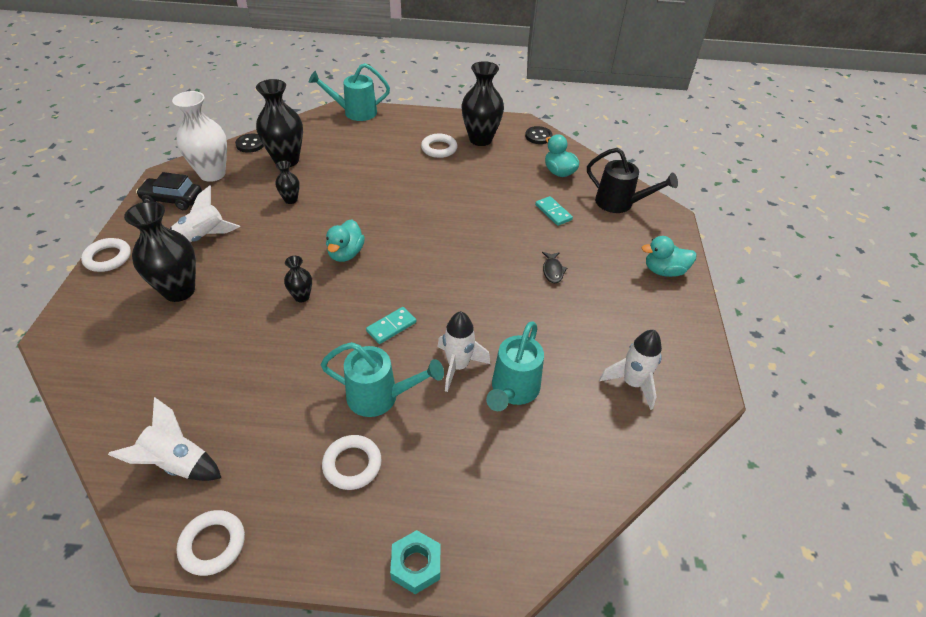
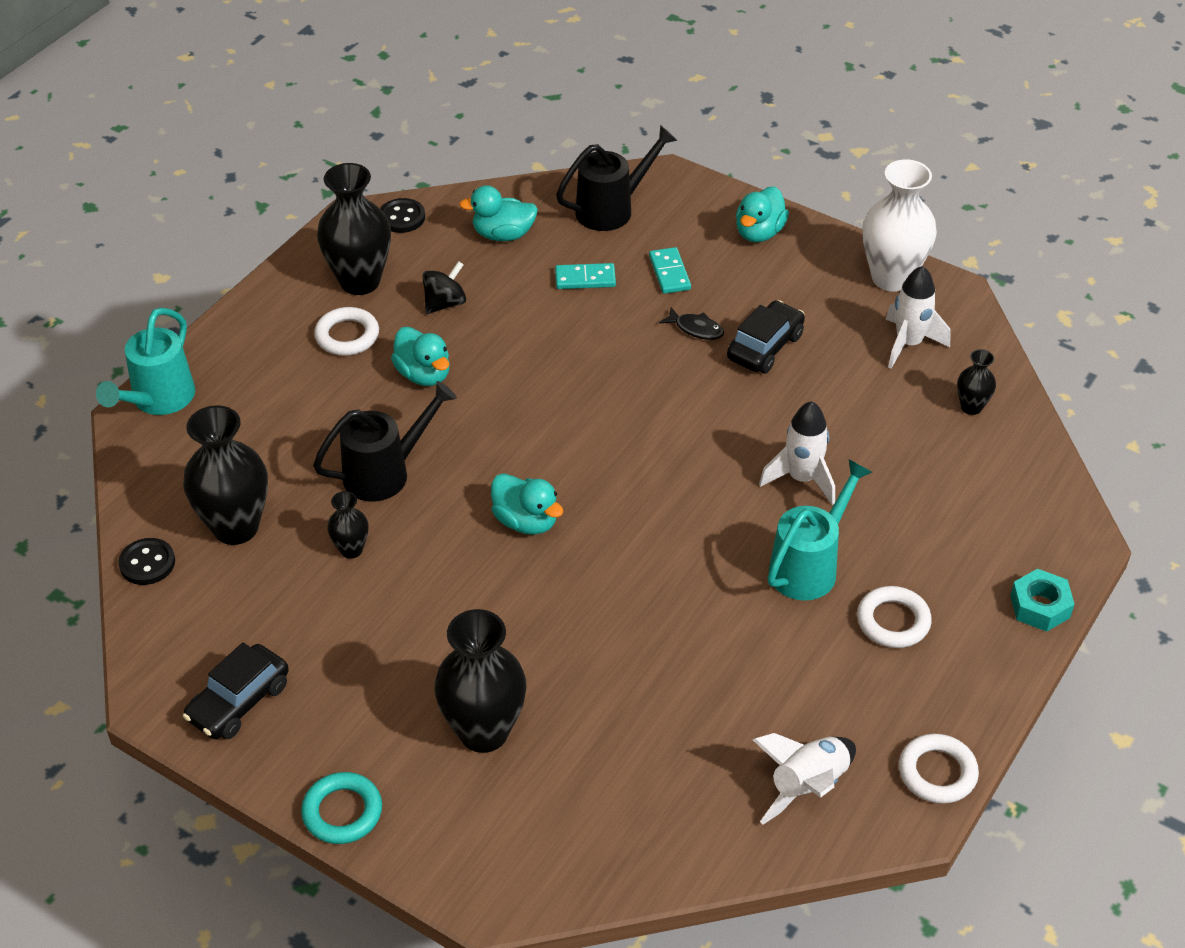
camera: 60 degrees left, 0 degrees up
white ring [81,238,131,272] -> turquoise ring [301,772,382,844]
white rocket [170,185,240,242] -> none
white vase [172,91,227,182] -> white vase moved to [863,160,937,292]
black vase [284,256,312,302] -> black vase moved to [957,349,996,415]
turquoise domino [366,307,416,344] -> turquoise domino moved to [649,247,691,294]
turquoise watering can [486,322,544,411] -> none
none -> black watering can [313,381,457,502]
none -> turquoise duck [391,327,450,386]
none -> black spinning top [422,261,466,314]
none -> black car [727,300,805,373]

